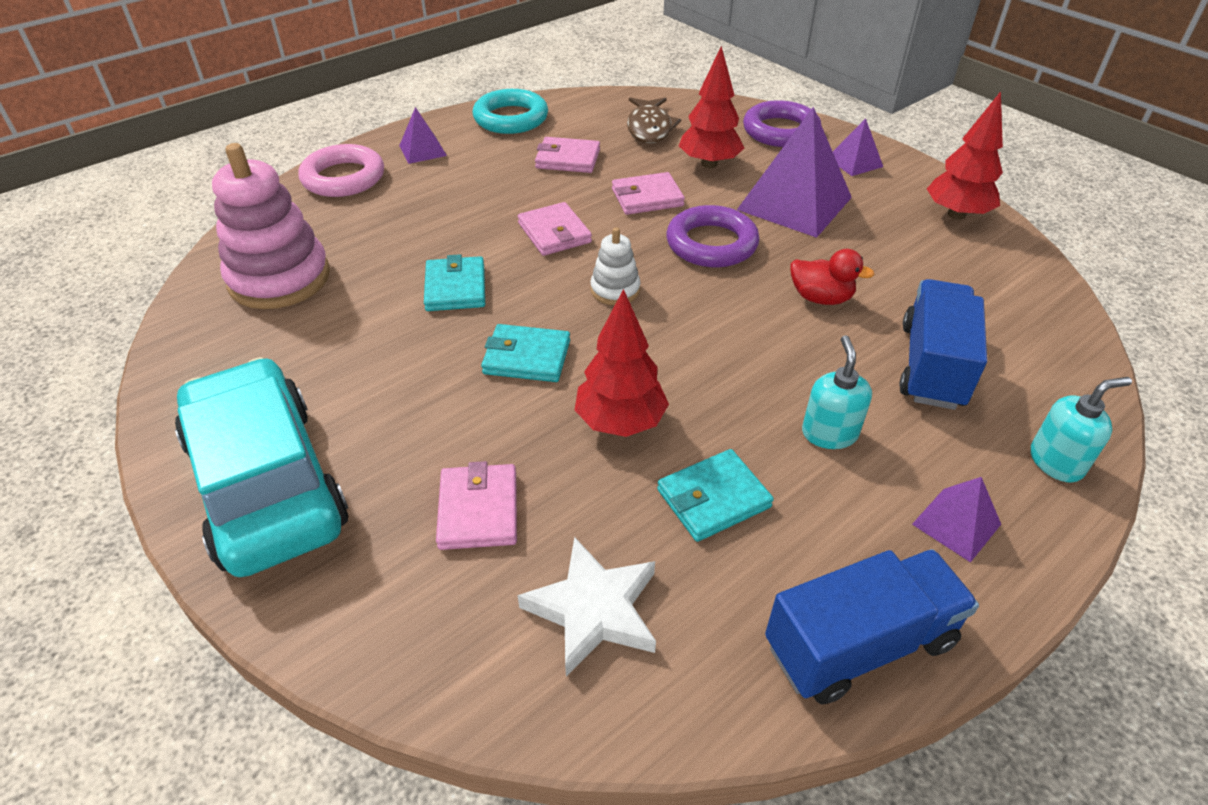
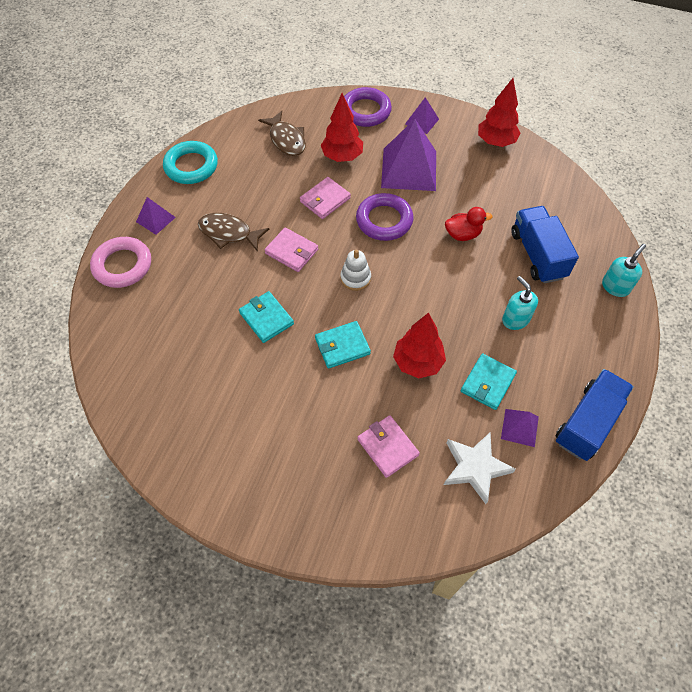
camera: 30 degrees left, 15 degrees up
turquoise car [175,357,348,577] -> none
pink stacking toy [212,143,330,309] -> none
pink wallet [535,137,600,173] -> none
purple pyramid [912,477,1001,562] -> purple pyramid moved to [501,409,539,447]
none -> brown fish [198,213,269,252]

